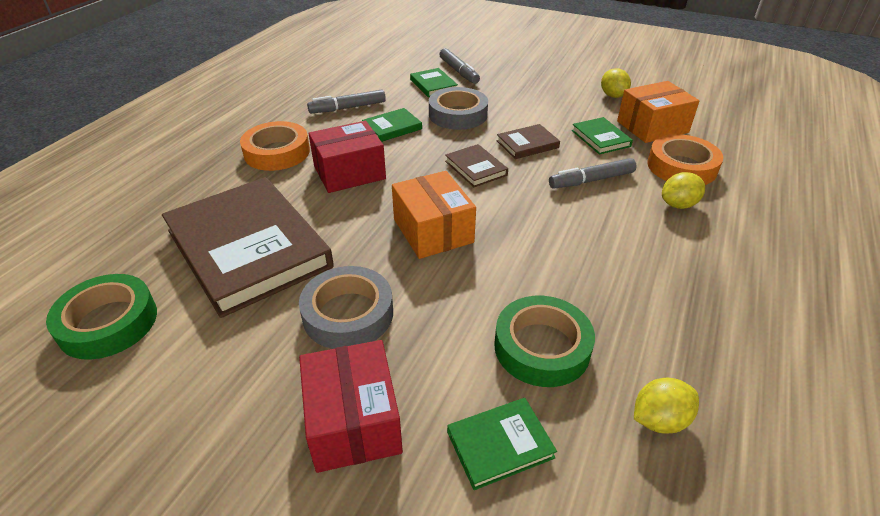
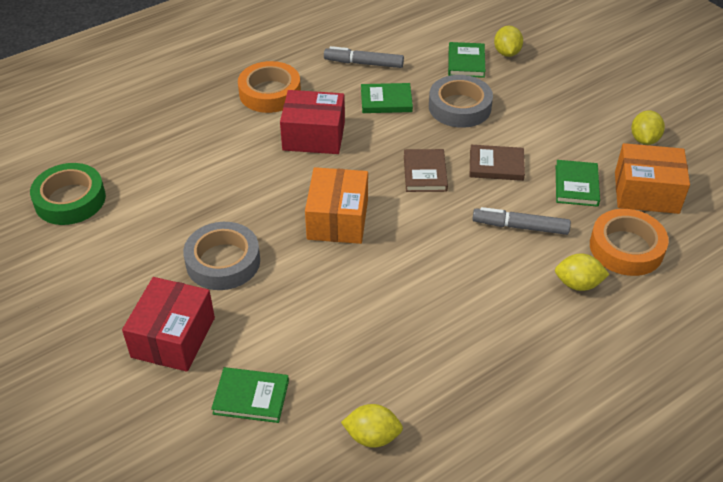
camera: 30 degrees right, 5 degrees up
brown book [162,177,334,318] -> none
grey marker [439,48,480,84] -> yellow lemon [494,26,523,57]
green tape [494,296,595,387] -> none

